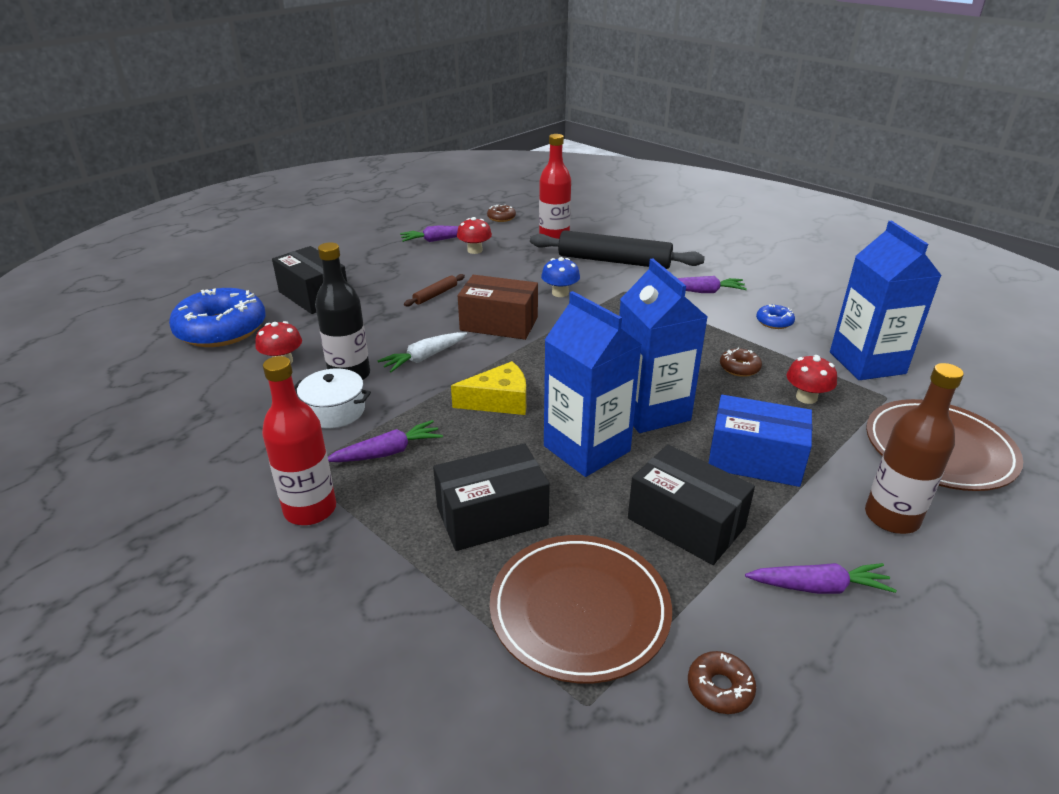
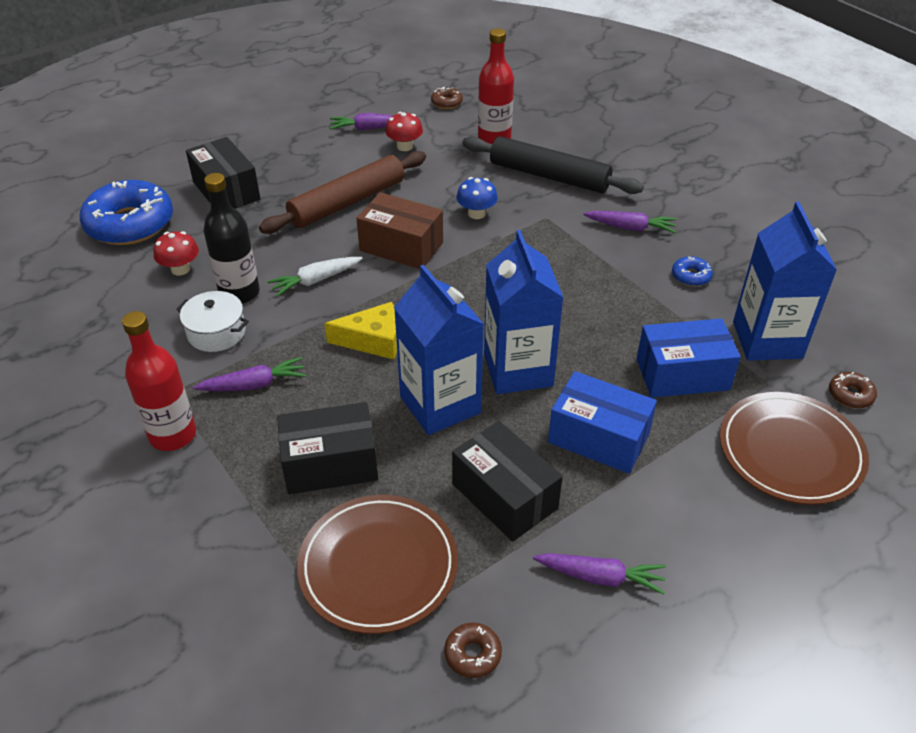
camera: 10 degrees right, 10 degrees up
brown rolling pin [404,274,465,307] -> brown rolling pin [259,151,426,234], size x2.32
brown donut [720,348,762,377] -> brown donut moved to [829,372,877,408]
red mushroom [787,355,837,404] -> blue box [637,318,741,398]
brown bottle [865,363,964,534] -> none

